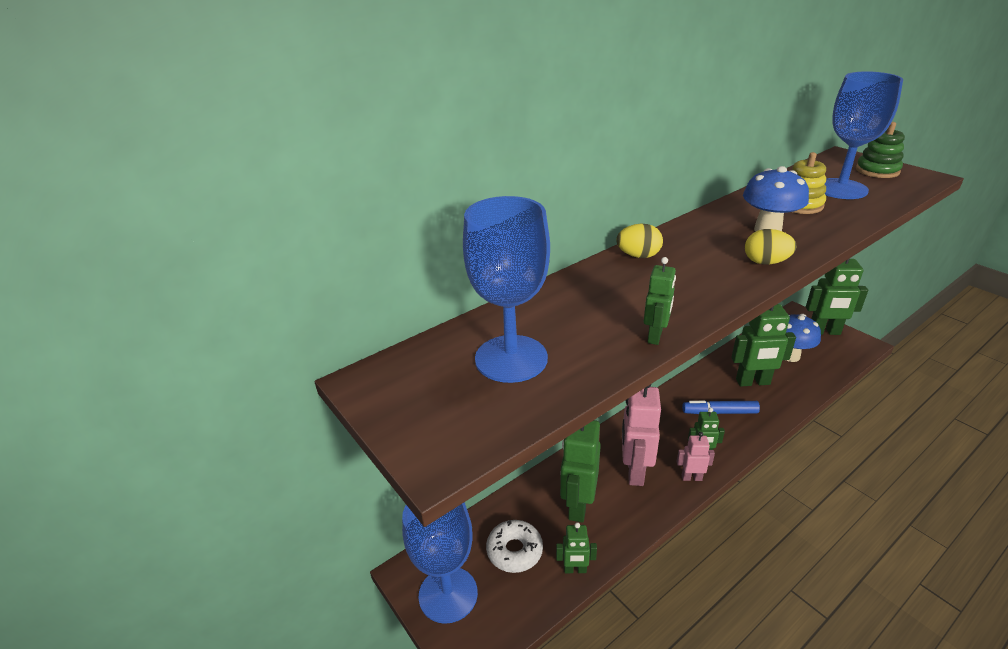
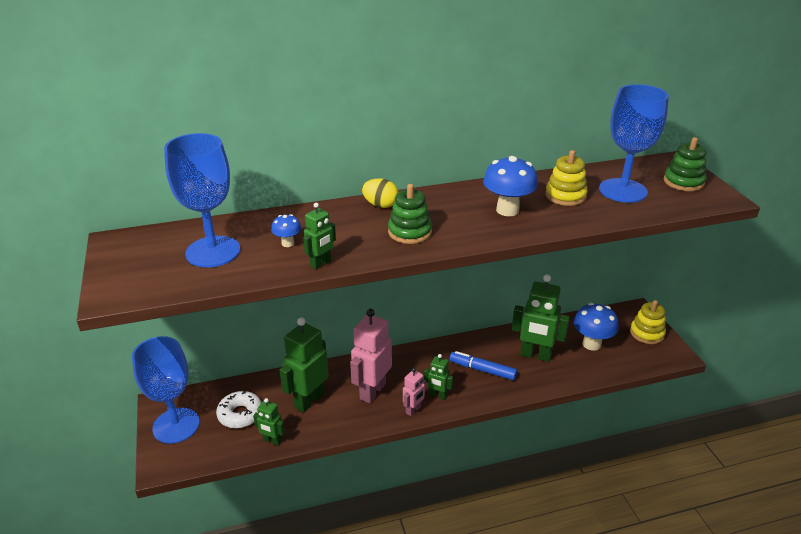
camera: 20 degrees right, 0 degrees up
pink robot [676,432,715,481] -> pink robot turned 105 degrees clockwise [403,368,426,416]
yellow egg [745,229,797,265] -> none
green robot [806,258,868,335] -> yellow stacking toy [630,300,666,344]
none -> blue mushroom [271,214,301,247]
none -> green stacking toy [388,184,432,244]

